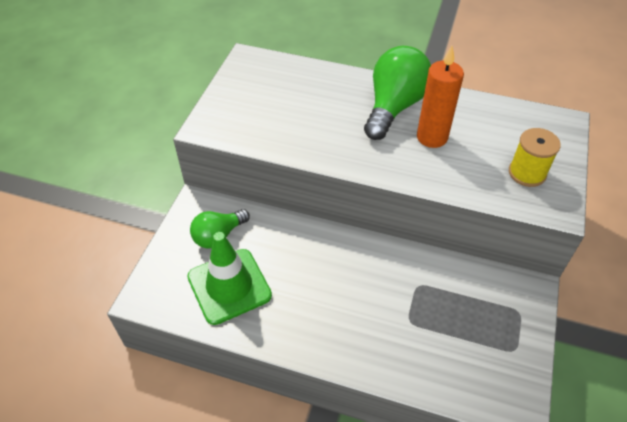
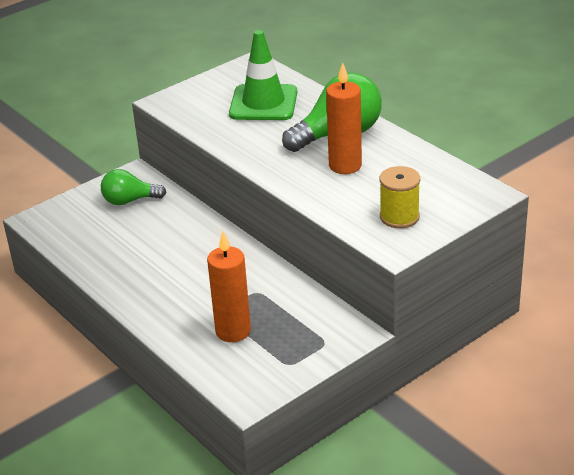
camera: 35 degrees right, 15 degrees down
green traffic cone [187,232,272,325] -> green traffic cone moved to [229,30,297,120]
none -> orange candle [207,231,251,342]

